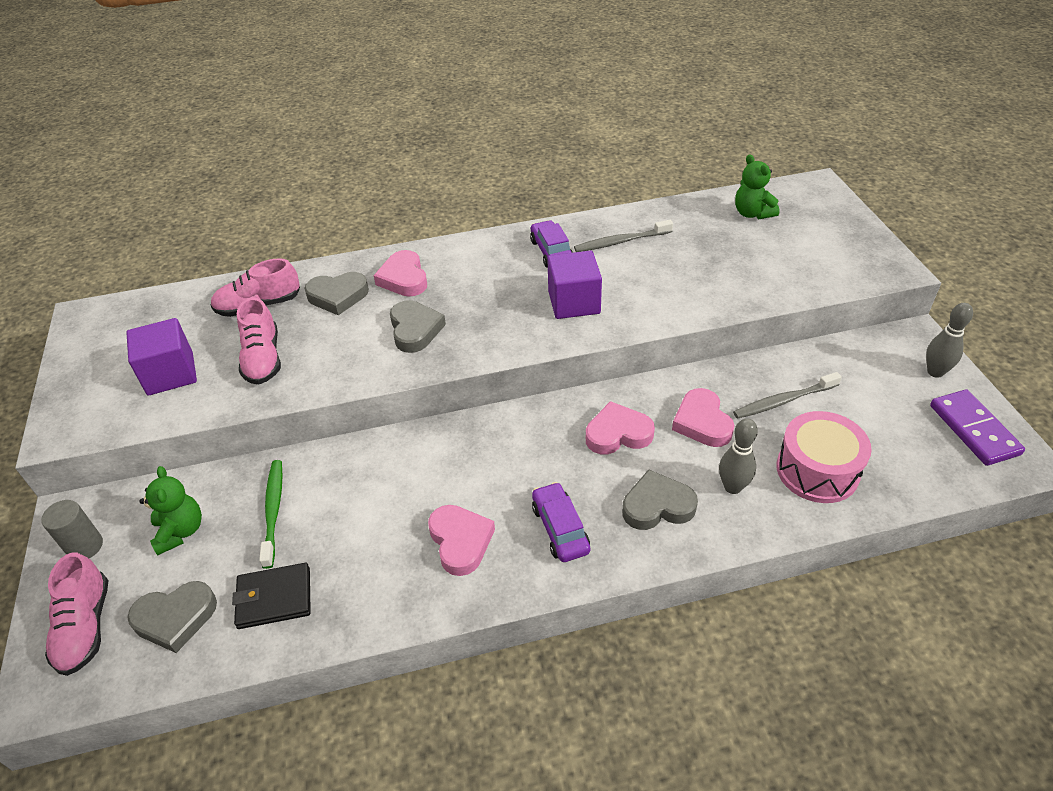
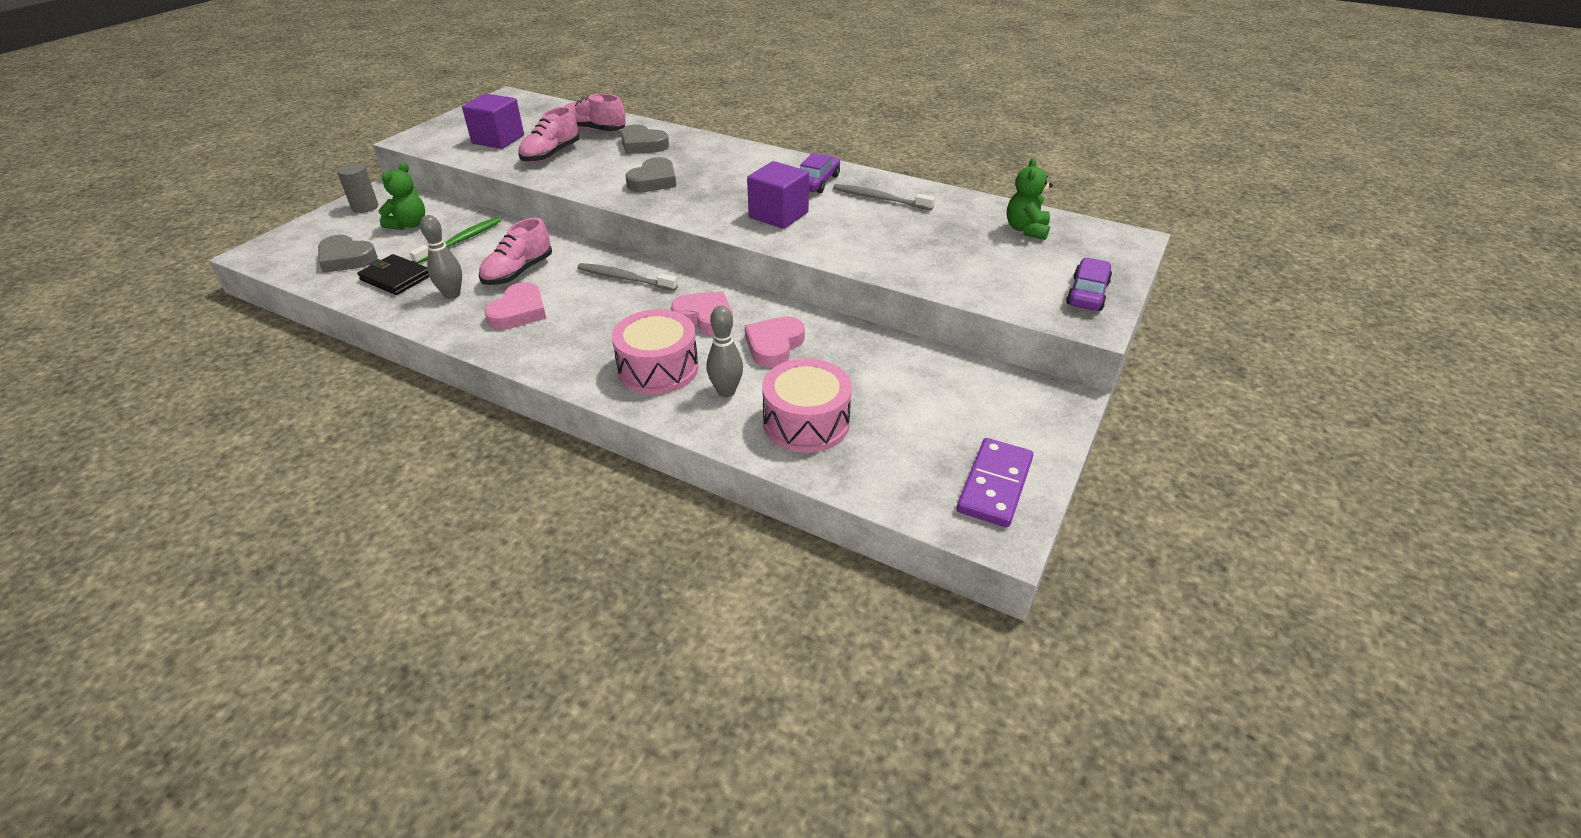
camera: 40 degrees right, 5 degrees down
pink shoe [45,553,108,676] -> pink shoe moved to [479,218,552,285]
pink heart [373,250,427,297] -> none
purple car [532,482,590,562] -> purple car moved to [1066,258,1112,311]
grey heart [622,469,698,530] -> pink drum [612,309,698,394]
grey toothbrush [733,372,842,419] -> grey toothbrush moved to [577,263,678,291]
grey bowling pin [926,303,973,378] -> grey bowling pin moved to [420,215,462,299]

